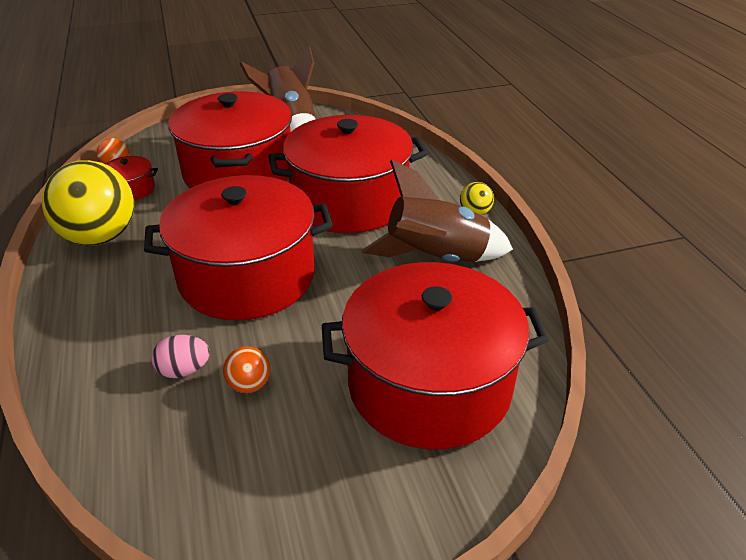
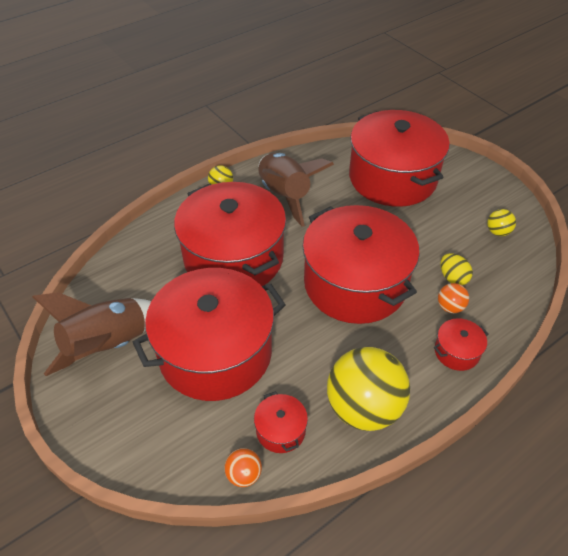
camera: 110 degrees left, 10 degrees up
pink egg [151,335,210,378] -> yellow egg [440,253,473,285]
orange ball [223,346,270,393] -> orange ball moved to [438,283,469,313]
none -> red pot [434,318,489,371]
none -> yellow ball [487,209,516,236]

